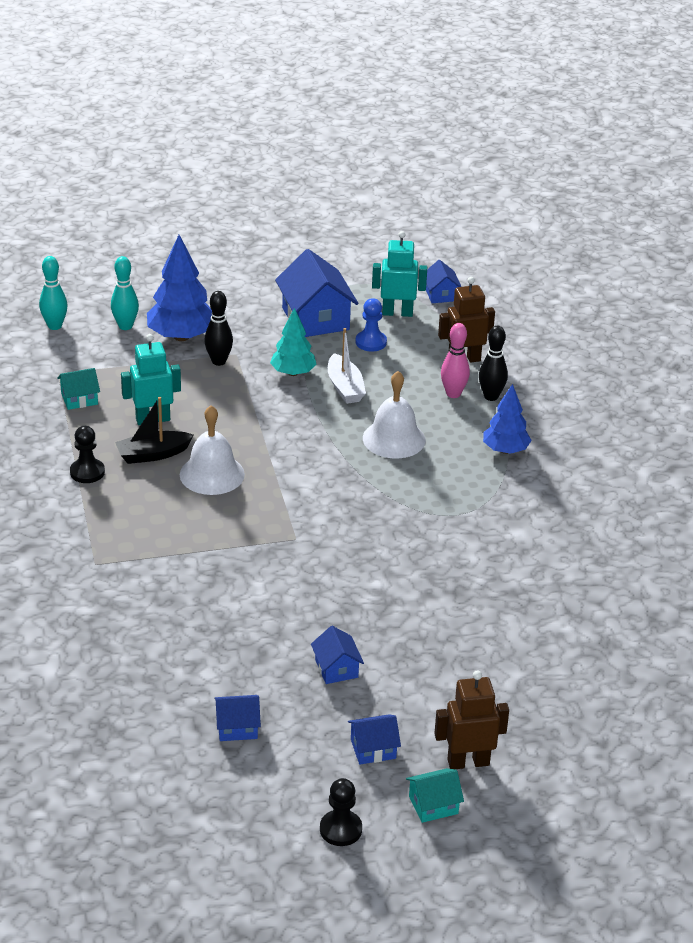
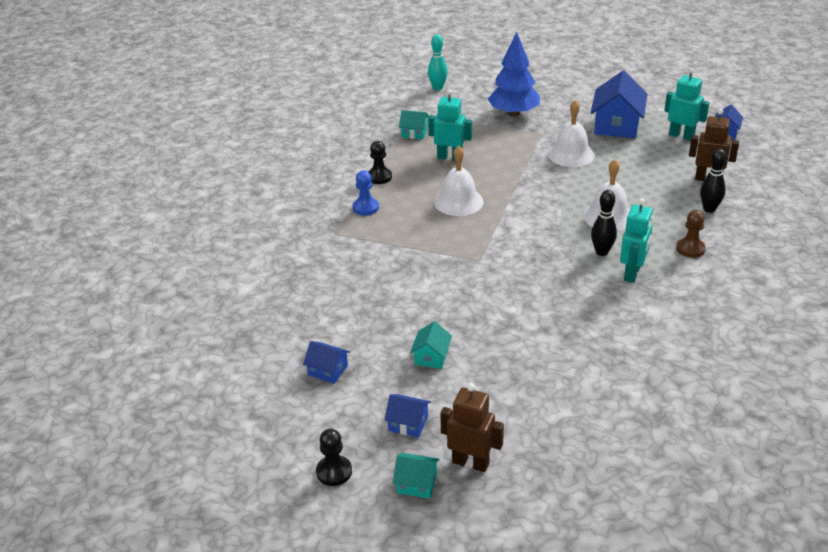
camera: 35 degrees right, 0 degrees up
turquoise bowling pin [111,256,139,330] -> none
black boat [115,397,194,464] -> none
black bowling pin [204,291,233,366] -> black bowling pin moved to [591,190,617,256]
turquoise tree [270,308,317,376] -> white bell [548,100,595,167]
blue house [311,626,364,684] -> turquoise house [410,321,452,369]
white boat [328,328,366,404] -> none
blue pawn [355,298,387,352] -> blue pawn moved to [352,171,379,215]
pink bowling pin [441,323,470,398] -> none
blue tree [483,384,532,454] -> brown pawn [676,210,706,258]
none -> turquoise robot [620,198,653,283]

